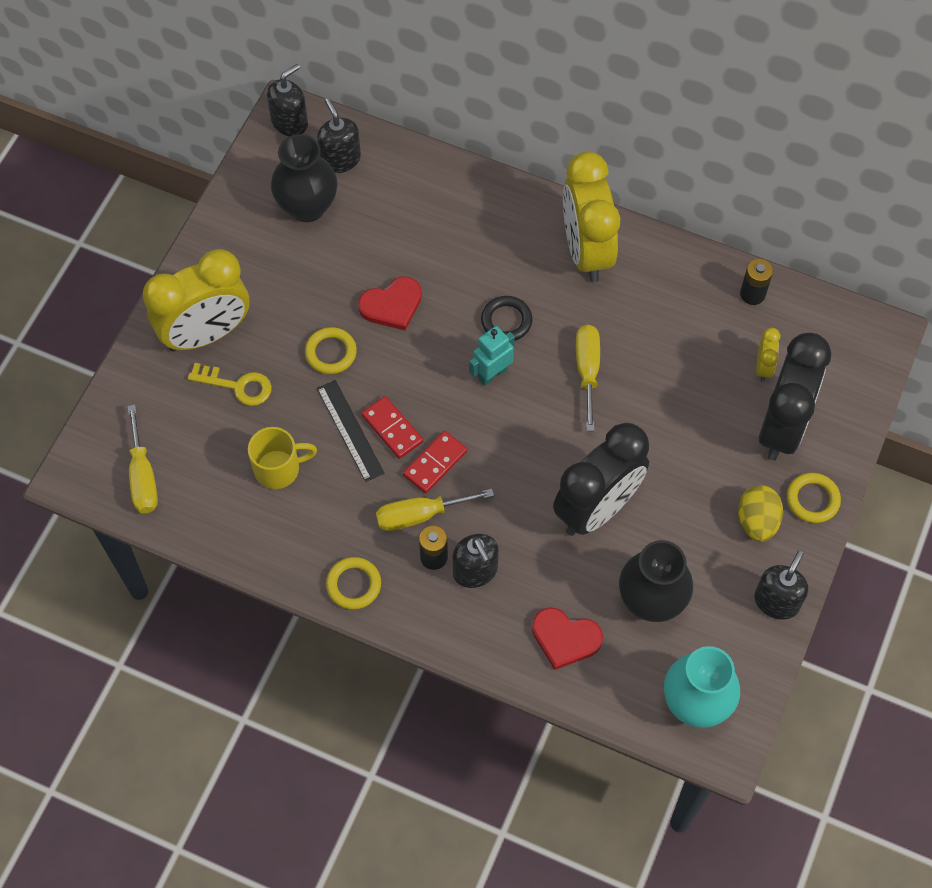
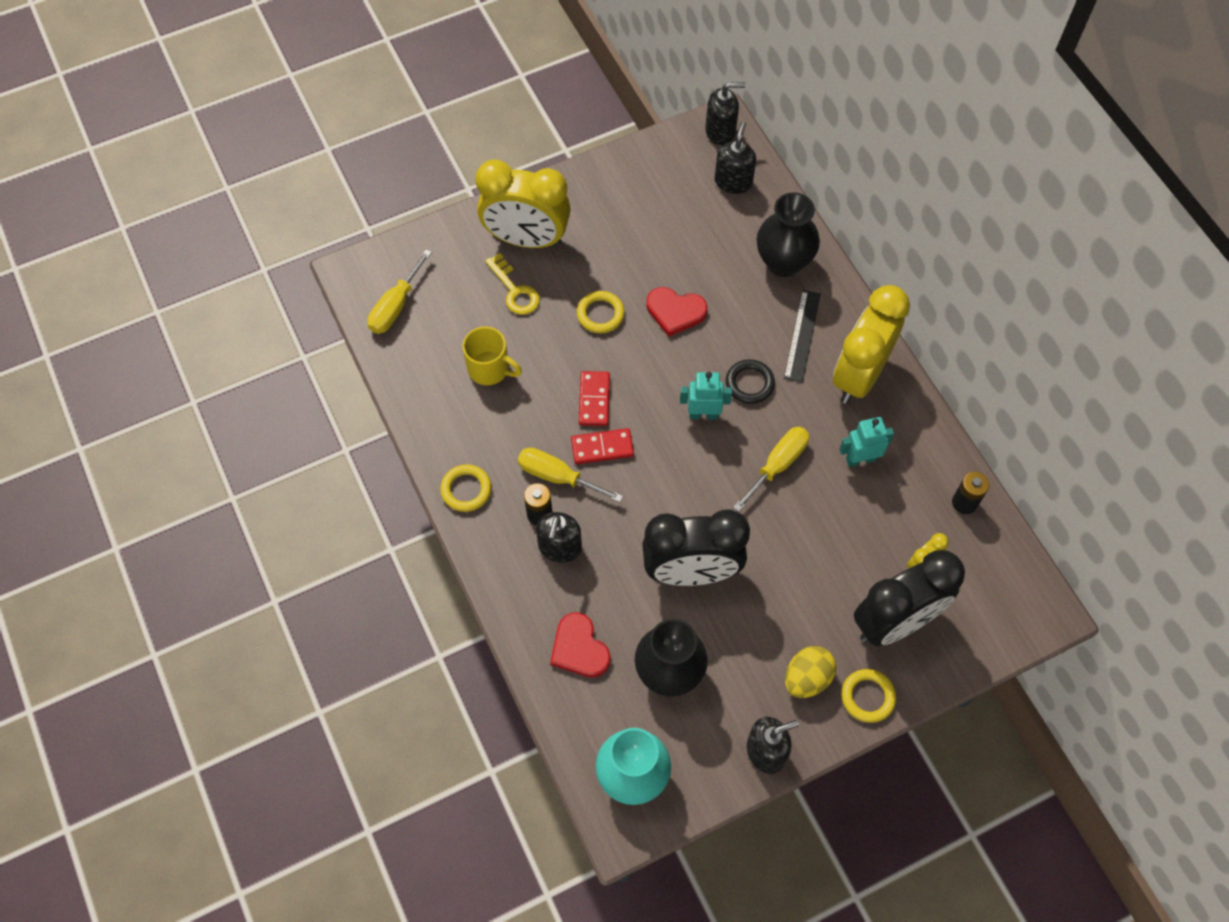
camera: 40 degrees right, 0 degrees up
black vase [271,134,337,222] -> black vase moved to [757,192,820,277]
black ruler [317,380,384,482] -> black ruler moved to [784,290,821,383]
none -> turquoise robot [839,417,894,467]

